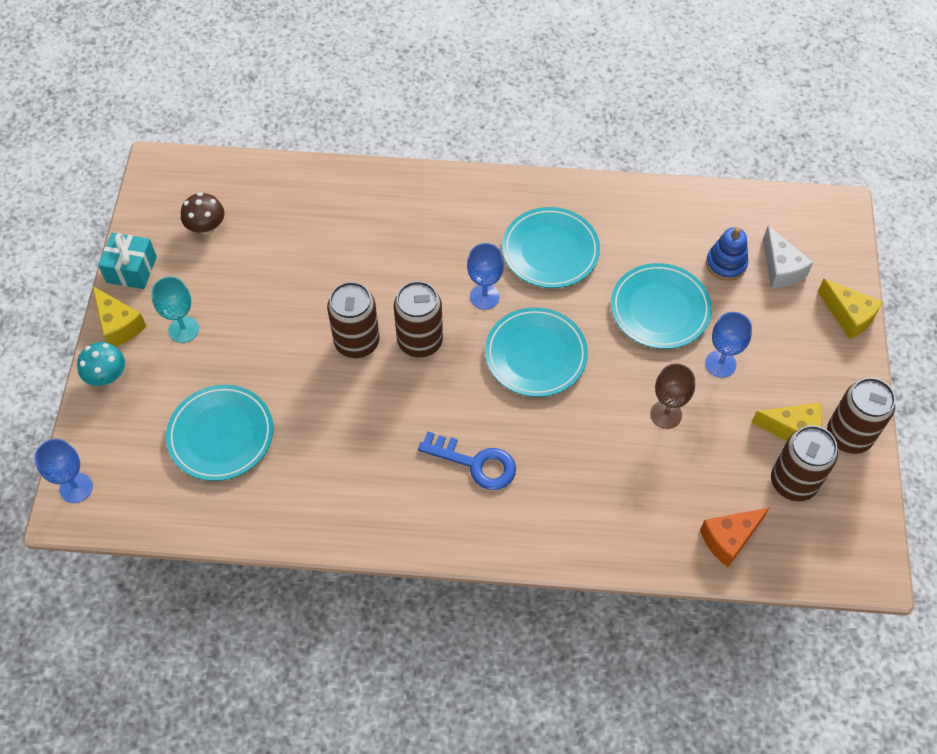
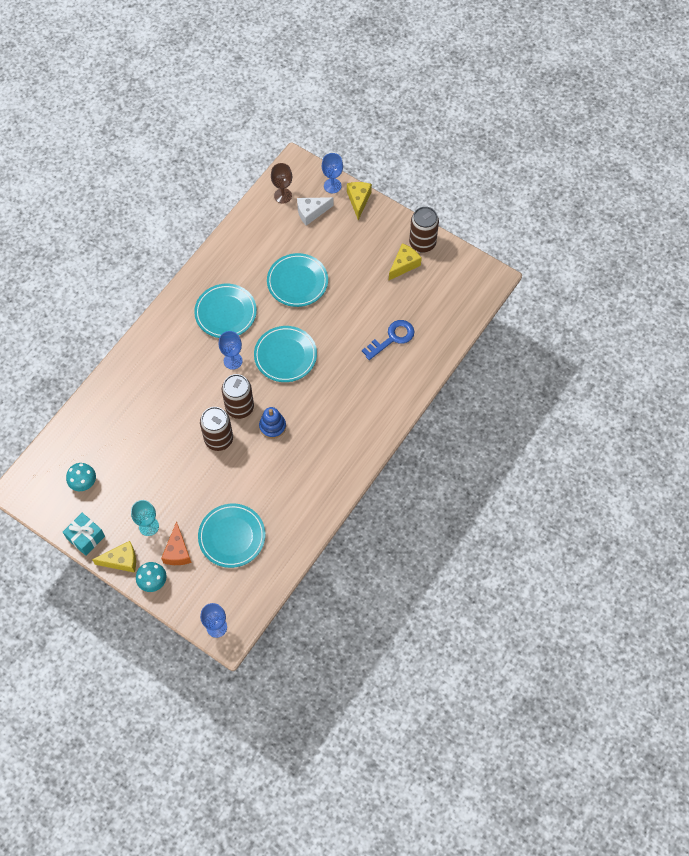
camera: 60 degrees left, 5 degrees up
brown mushroom [181,192,224,235] -> turquoise mushroom [66,463,96,491]
blue key [418,432,516,490] -> blue key moved to [362,320,415,360]
brown goblet [650,364,695,429] -> brown goblet moved to [271,163,292,203]
orange cheese [700,508,769,567] -> orange cheese moved to [161,521,192,565]
blue goblet [705,312,752,378] -> blue goblet moved to [322,153,343,193]
blue stacking toy [706,227,748,281] -> blue stacking toy moved to [259,407,286,439]
white cheese [763,226,813,288] -> white cheese turned 150 degrees clockwise [297,197,334,226]
brown can [771,425,838,501] -> none
yellow cheese [818,279,883,339] -> yellow cheese turned 75 degrees counterclockwise [347,182,372,220]

